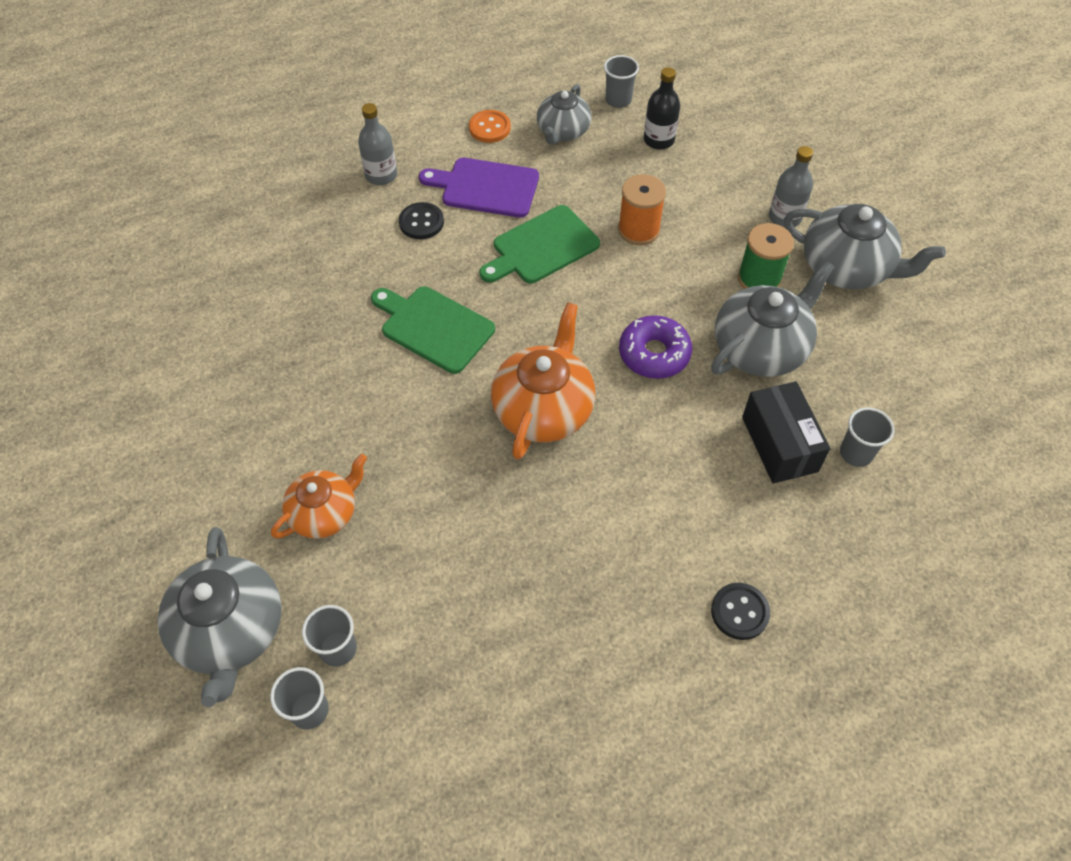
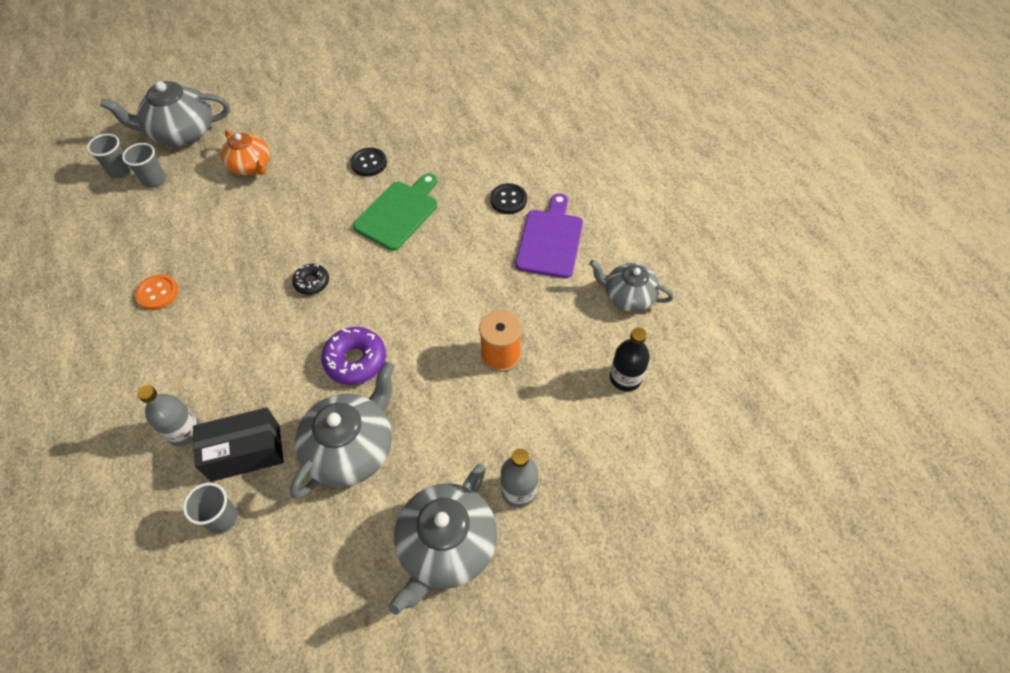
camera: 90 degrees right, 0 degrees up
grey bottle [358,103,397,185] -> grey bottle moved to [137,385,200,446]
orange button [469,110,511,143] -> orange button moved to [135,274,179,310]
green cutting board [480,205,600,283] -> none
orange teapot [491,302,595,460] -> black donut [292,264,329,295]
grey cup [604,55,639,108] -> none
grey teapot [711,261,835,377] -> grey teapot turned 105 degrees counterclockwise [290,361,394,499]
black button [711,583,770,640] -> black button moved to [350,148,387,177]
green spool [738,223,794,289] -> none

